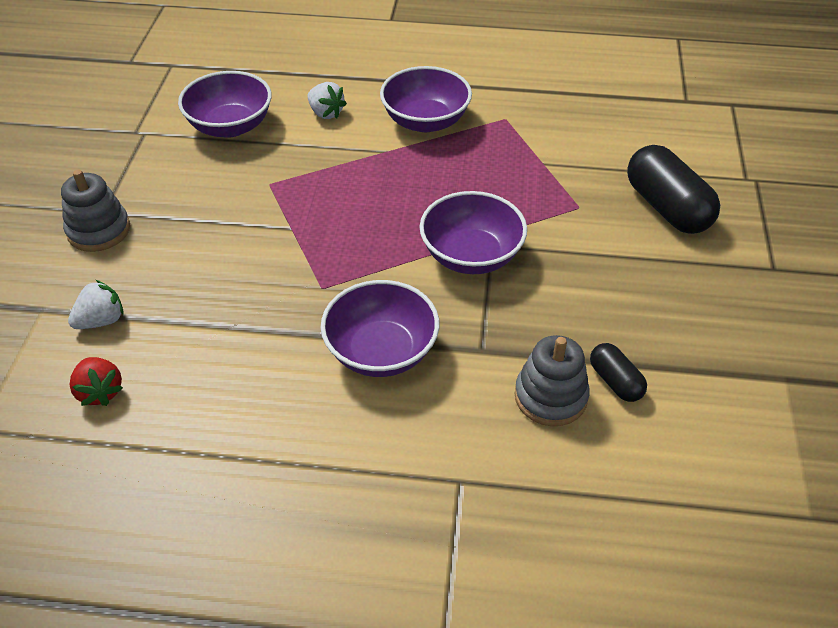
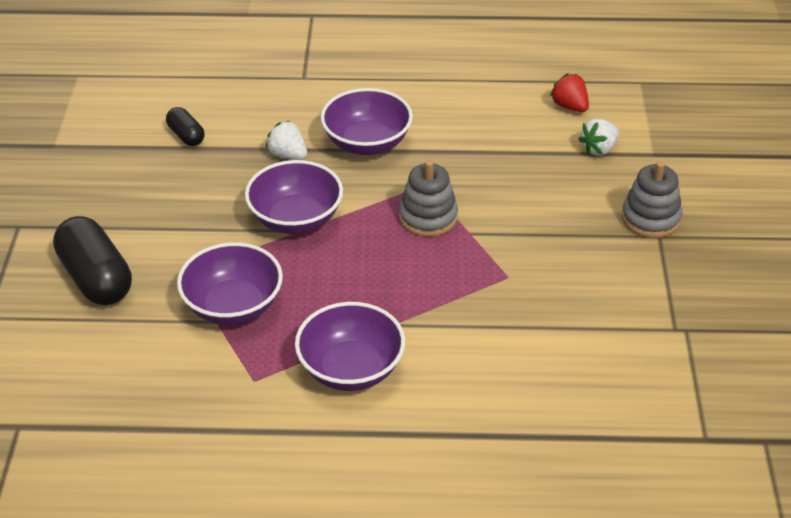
camera: 175 degrees right, 5 degrees down
purple bowl [178,71,272,138] -> purple bowl moved to [177,242,283,325]
white strawberry [307,82,347,119] -> white strawberry moved to [266,121,307,160]
grey stacking toy [515,335,590,426] -> grey stacking toy moved to [399,160,458,237]

